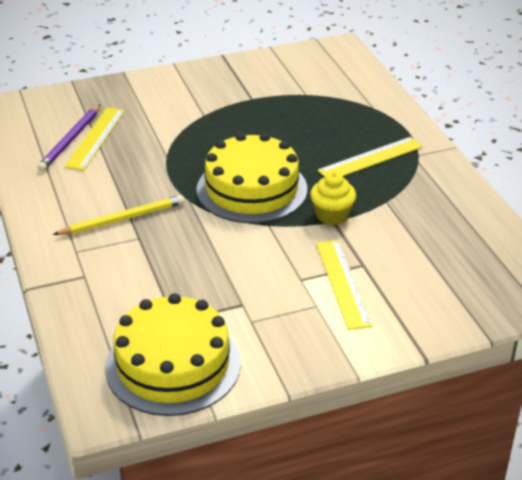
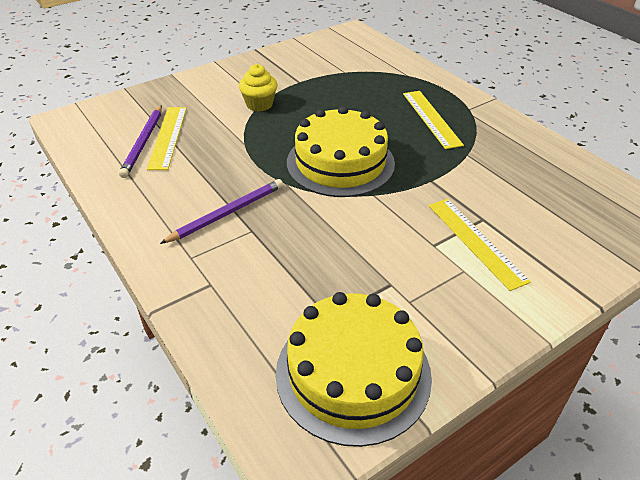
camera: 15 degrees left, 5 degrees up
yellow pencil [52,195,185,235] -> purple pencil [160,179,283,244]
yellow cupcake [310,172,356,225] -> yellow cupcake moved to [239,64,277,112]
yellow ruler [318,137,423,177] -> yellow ruler turned 60 degrees counterclockwise [403,91,464,149]

